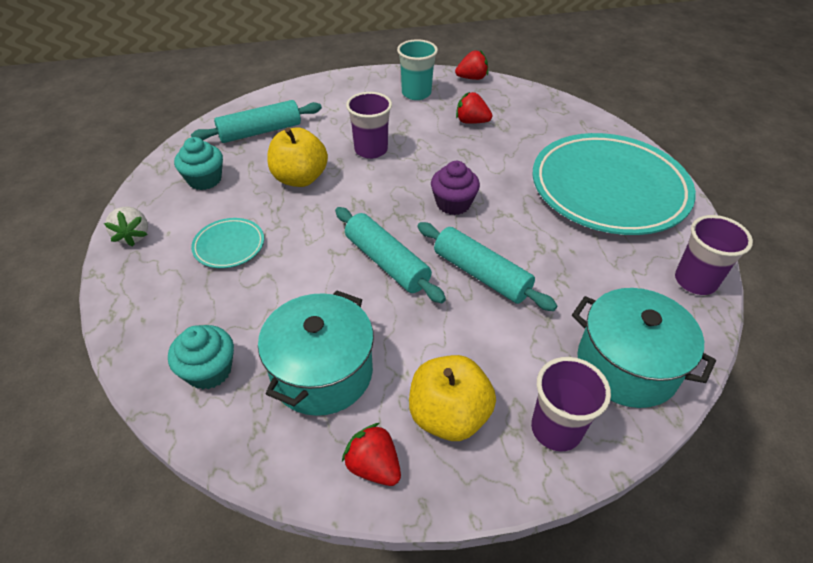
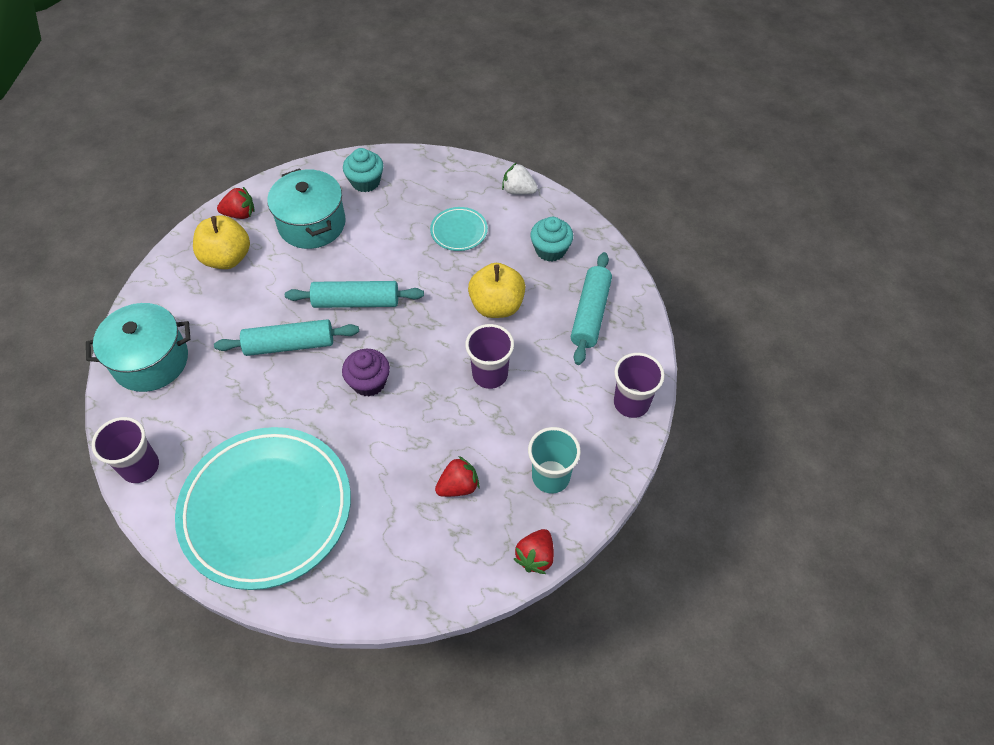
camera: 130 degrees right, 10 degrees up
purple cup [531,357,611,451] -> purple cup moved to [614,353,665,418]

